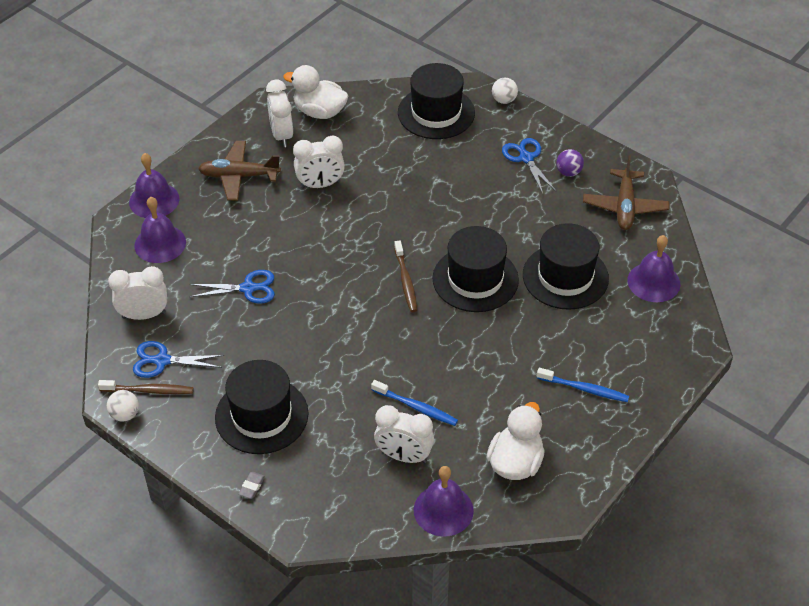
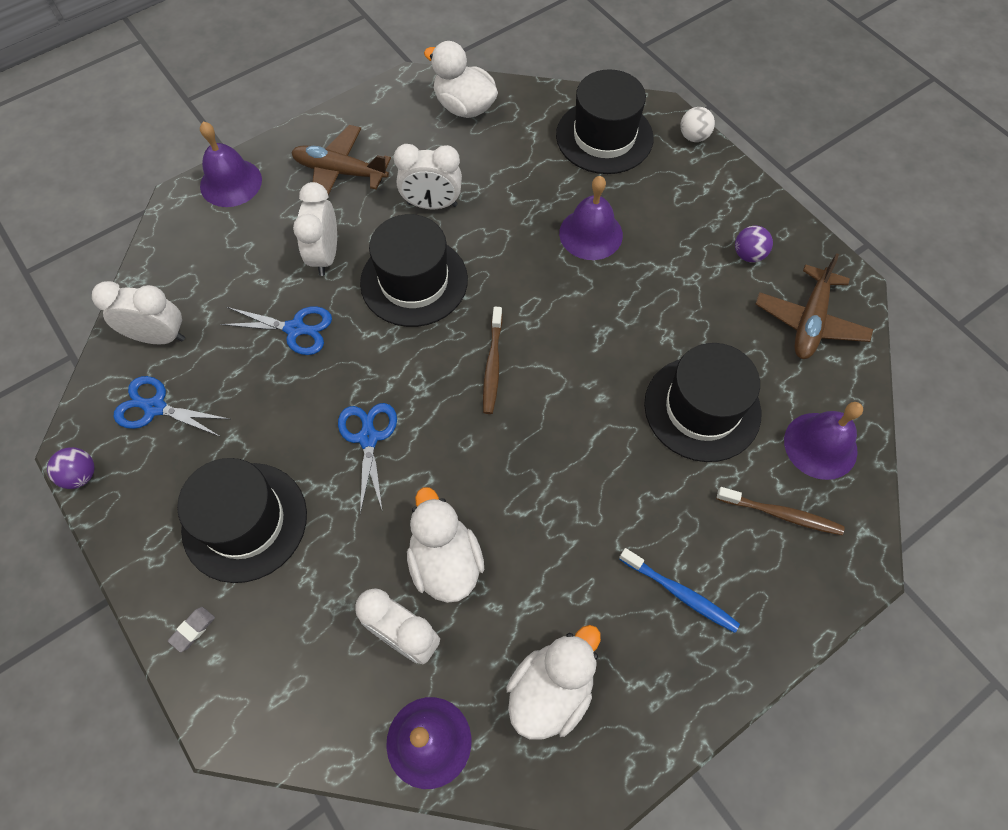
camera: 15 degrees right, 15 degrees up
brown toothbrush [98,380,194,394] -> brown toothbrush moved to [716,487,845,535]
white ball [107,390,139,422] -> purple ball [47,447,95,489]
purple bell [134,197,186,263] -> purple bell moved to [559,176,623,260]
white clock [266,80,293,147] -> white clock moved to [293,182,337,276]
blue toothbrush [371,380,458,426] -> white duck [407,487,484,603]
black hat [432,226,519,312] -> black hat moved to [360,214,468,327]
blue scissors [502,138,556,194] -> blue scissors moved to [338,403,397,514]

